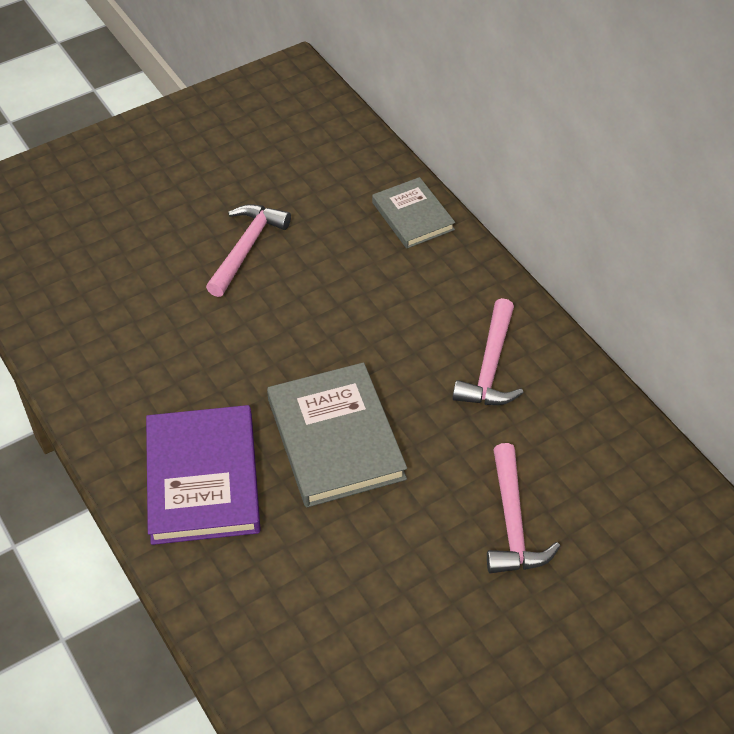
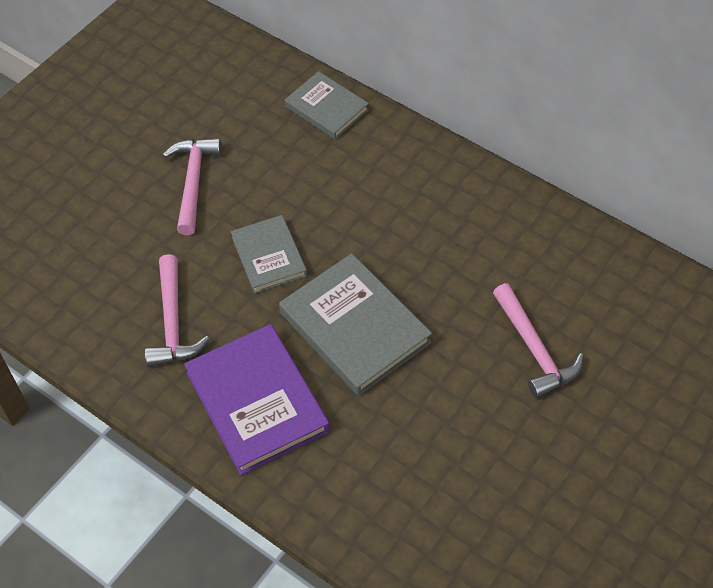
camera: 20 degrees left, 5 degrees up
pink hammer [453,298,524,405] -> pink hammer moved to [145,254,209,367]
none -> grey book [231,215,307,294]

